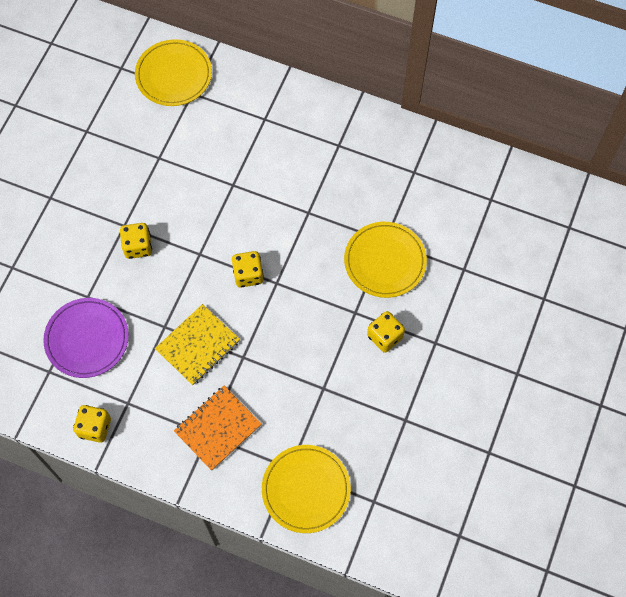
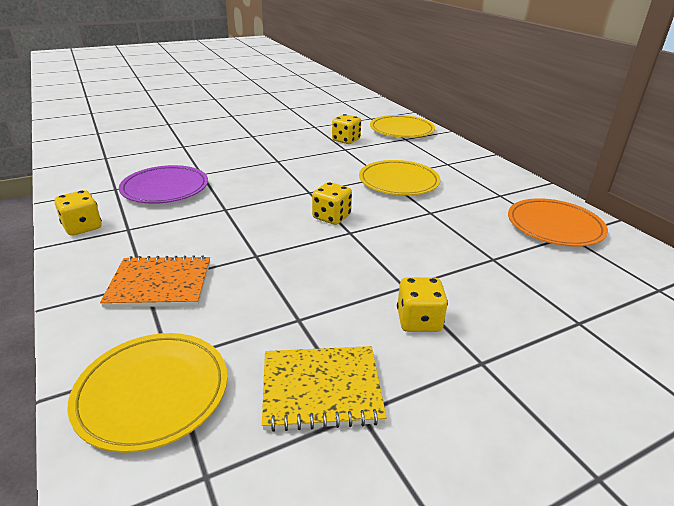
camera: 40 degrees right, 35 degrees down
yellow dice [120,223,152,259] -> yellow dice moved to [332,114,361,144]
yellow notebook [155,304,240,385] -> yellow notebook moved to [262,346,387,432]
yellow plate [344,222,427,298] -> yellow plate moved to [359,160,441,196]
none -> orange plate [508,198,608,247]

